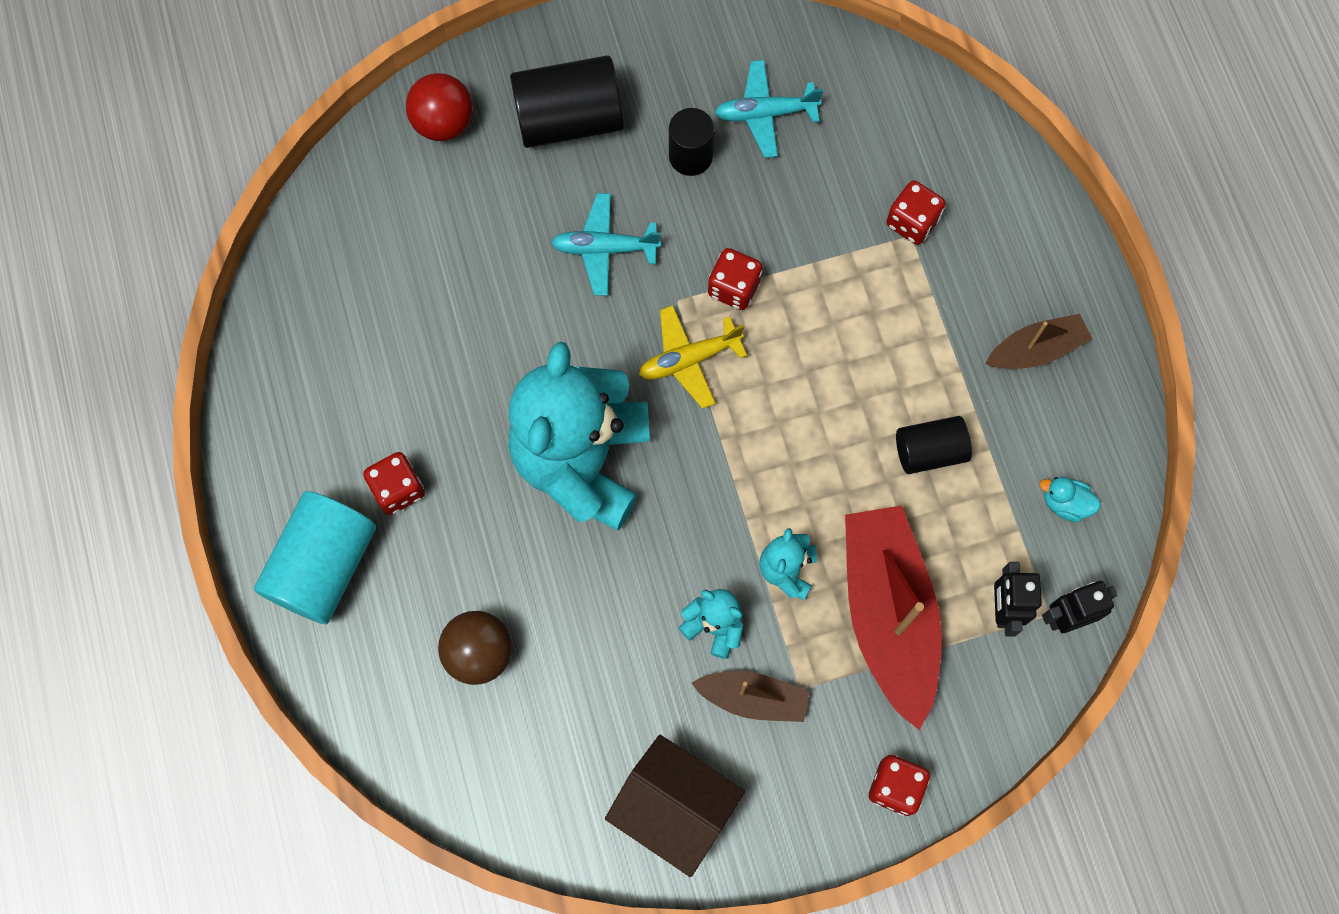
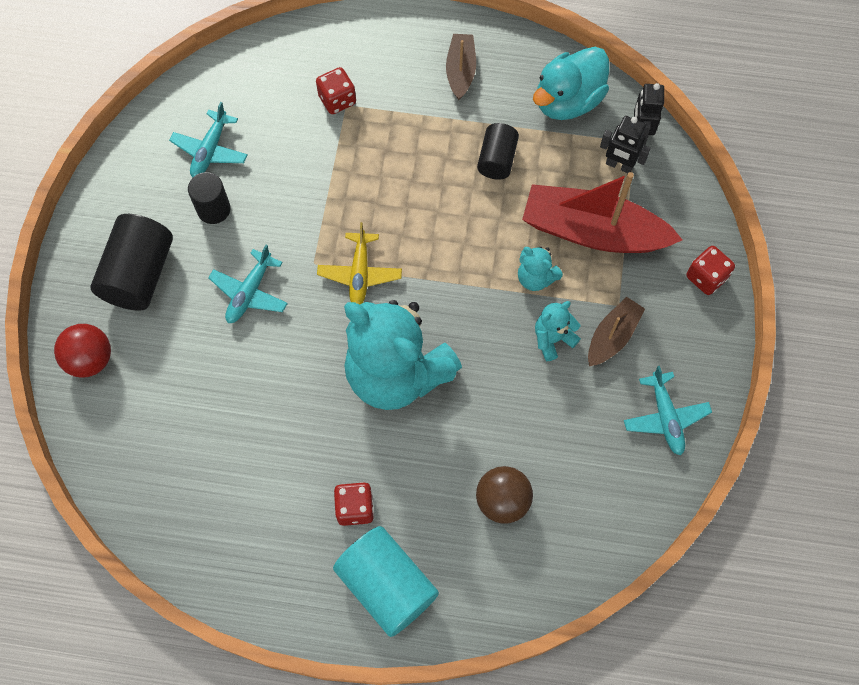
camera: 65 degrees left, 5 degrees down
brown house [605,735,745,877] -> turquoise plane [624,366,712,456]
red dice [708,248,763,310] -> none
turquoise duck [1040,477,1101,522] -> turquoise duck [533,47,609,120], size x2.24

